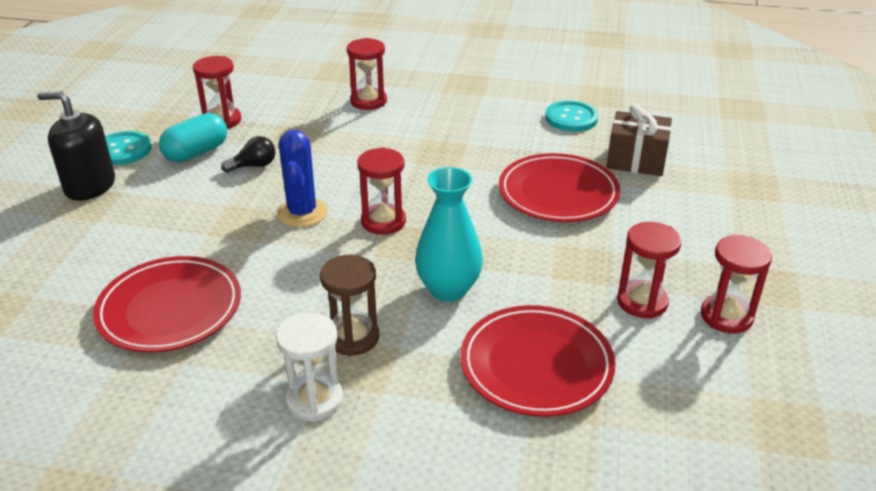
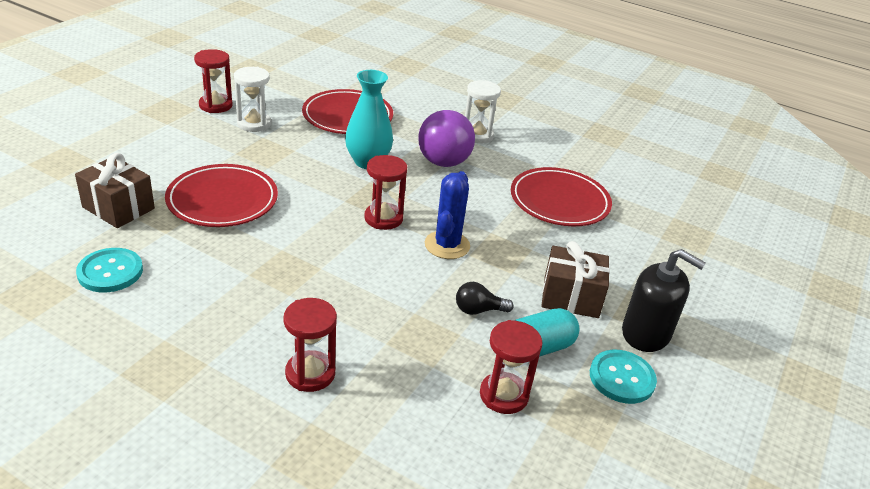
camera: 165 degrees left, 0 degrees up
brown hourglass [320,255,379,356] -> purple light bulb [418,110,475,167]
red hourglass [617,222,681,319] -> white hourglass [234,67,271,132]
none -> brown gift [541,241,610,318]

